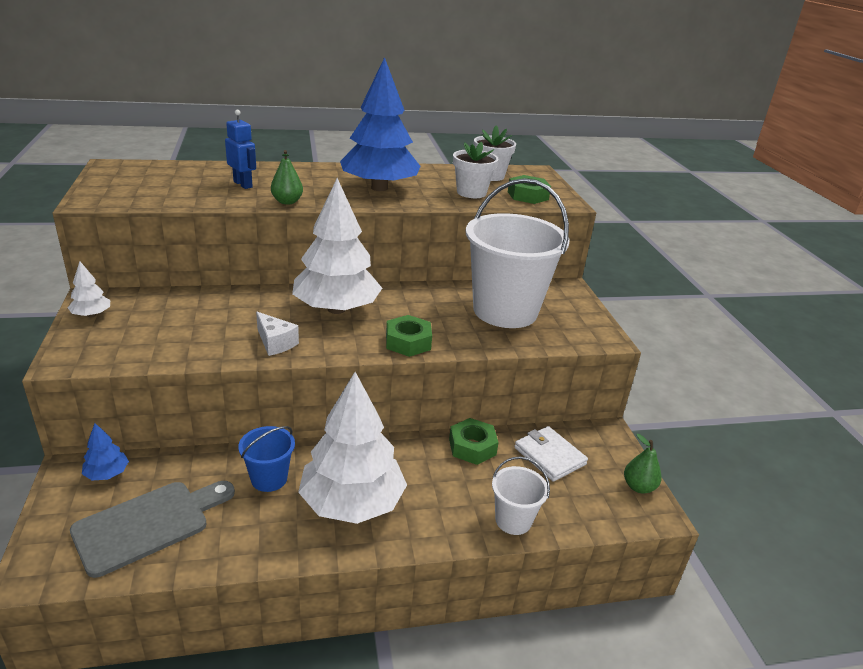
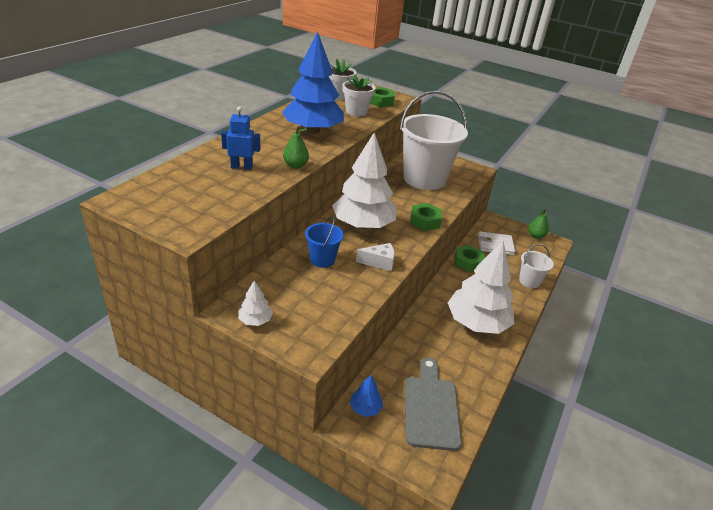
camera: 50 degrees left, 5 degrees up
blue bucket [238,426,295,492] -> blue bucket moved to [305,215,344,268]

